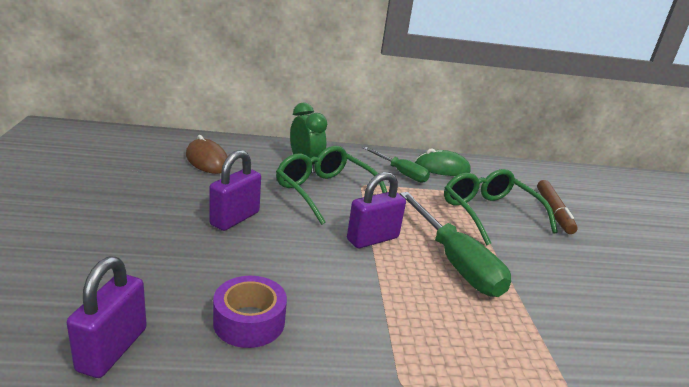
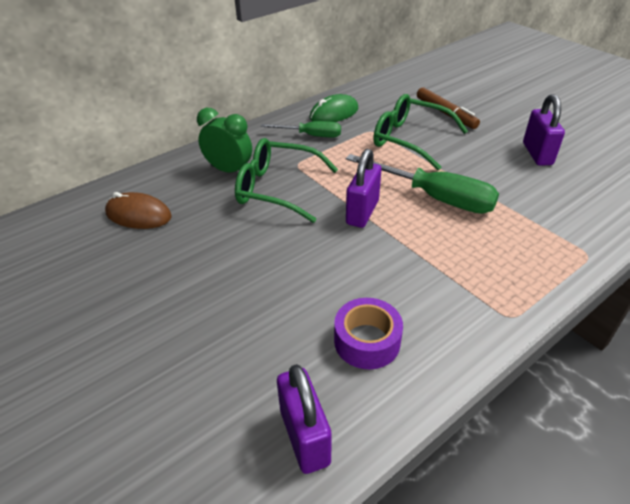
camera: 30 degrees left, 15 degrees up
purple padlock [209,150,261,231] -> purple padlock moved to [523,94,565,166]

